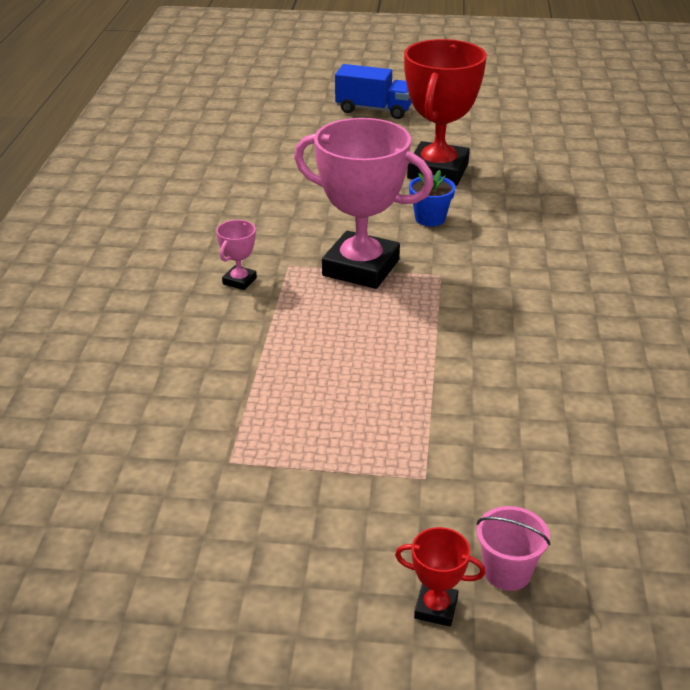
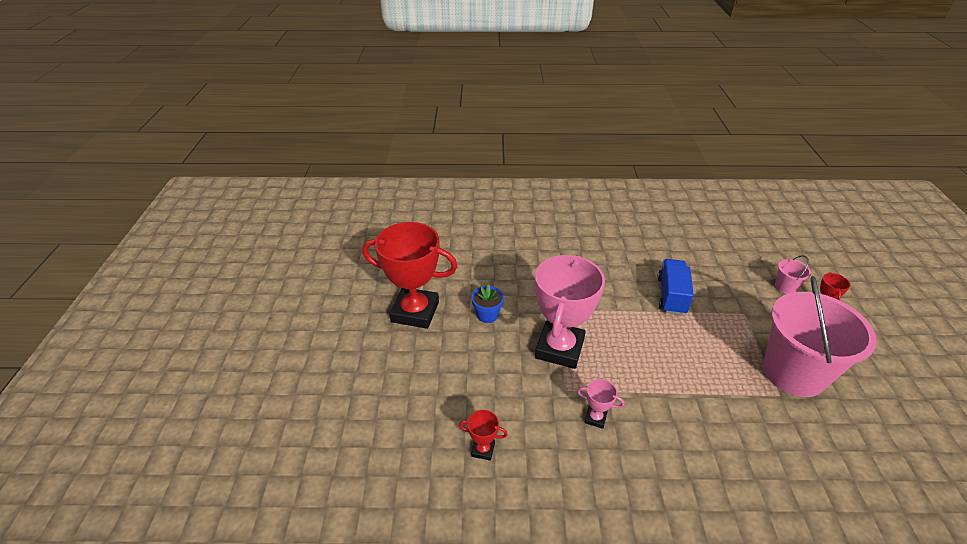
camera: 95 degrees left, 5 degrees up
blue truck [335,64,412,119] -> blue truck moved to [657,259,694,315]
none -> red trophy [459,410,508,461]
none -> pink bucket [763,276,877,397]

